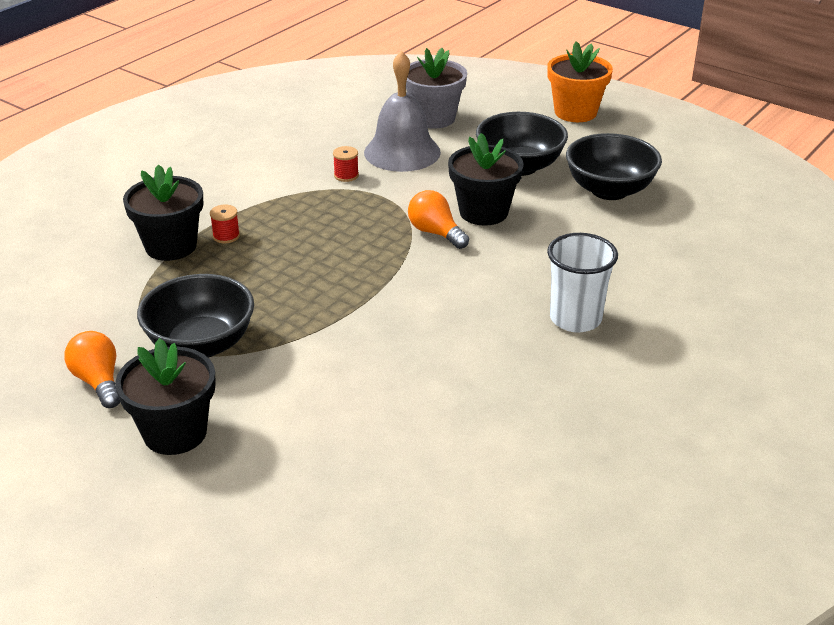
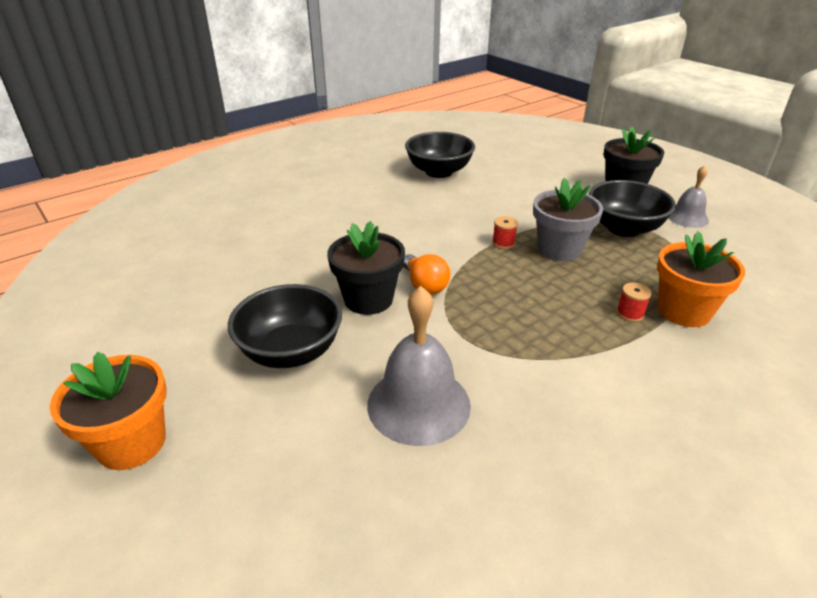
camera: 165 degrees left, 0 degrees up
orange light bulb [65,331,120,408] -> grey bell [668,165,709,228]
black flower pot [123,165,203,261] -> orange flower pot [657,231,745,327]
red spool [333,146,359,182] -> red spool moved to [492,216,518,249]
grey flower pot [406,48,467,129] -> grey flower pot moved to [533,178,603,262]
white cup [547,233,618,333] -> none
black bowl [566,133,662,200] -> black bowl moved to [405,132,475,178]

